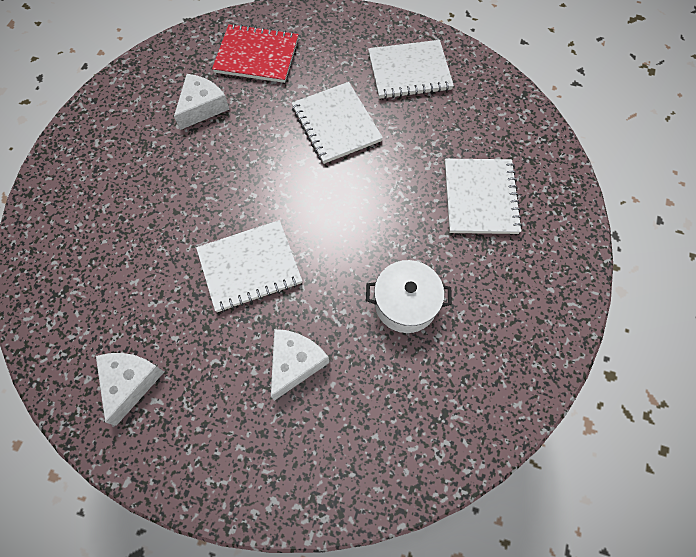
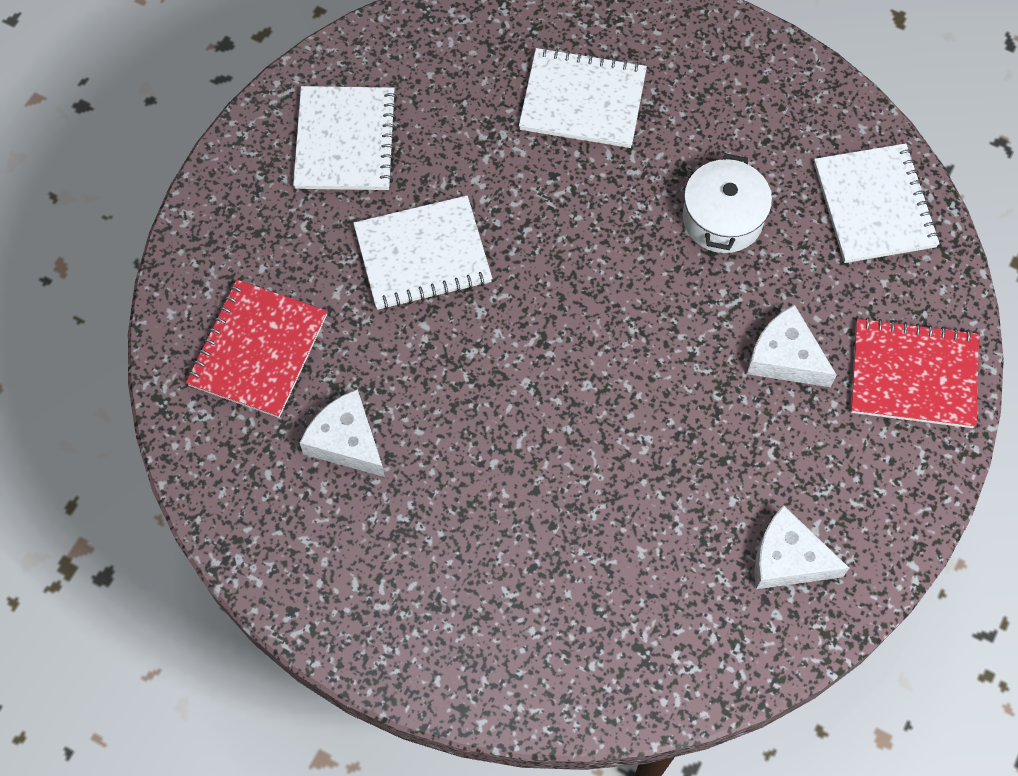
camera: 80 degrees left, 0 degrees up
white notebook [196,220,302,312] -> white notebook moved to [814,143,940,263]
none -> red notebook [851,317,979,428]

